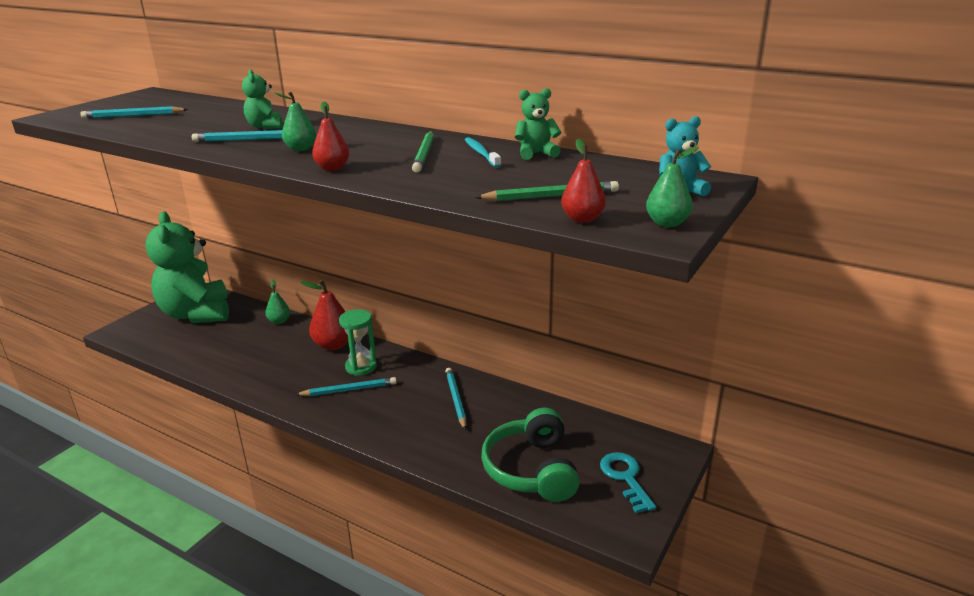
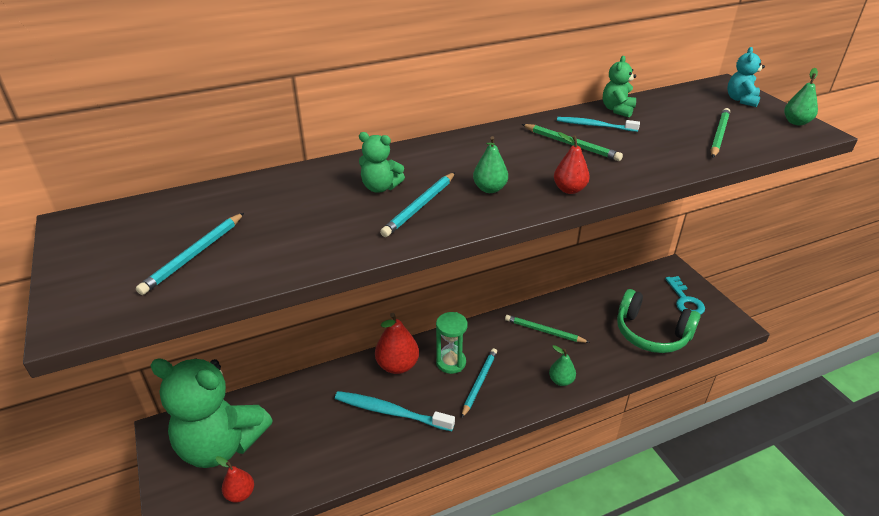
camera: 55 degrees left, 10 degrees up
green pear [266,280,290,324] -> green pear moved to [549,345,576,386]
turquoise pencil [445,368,467,430] -> green pencil [505,315,590,343]
red pear [561,139,606,223] -> red pear moved to [216,456,254,502]
turquoise key [600,452,656,513] -> turquoise key turned 120 degrees counterclockwise [665,276,705,315]
none -> turquoise toothbrush [335,391,455,431]

